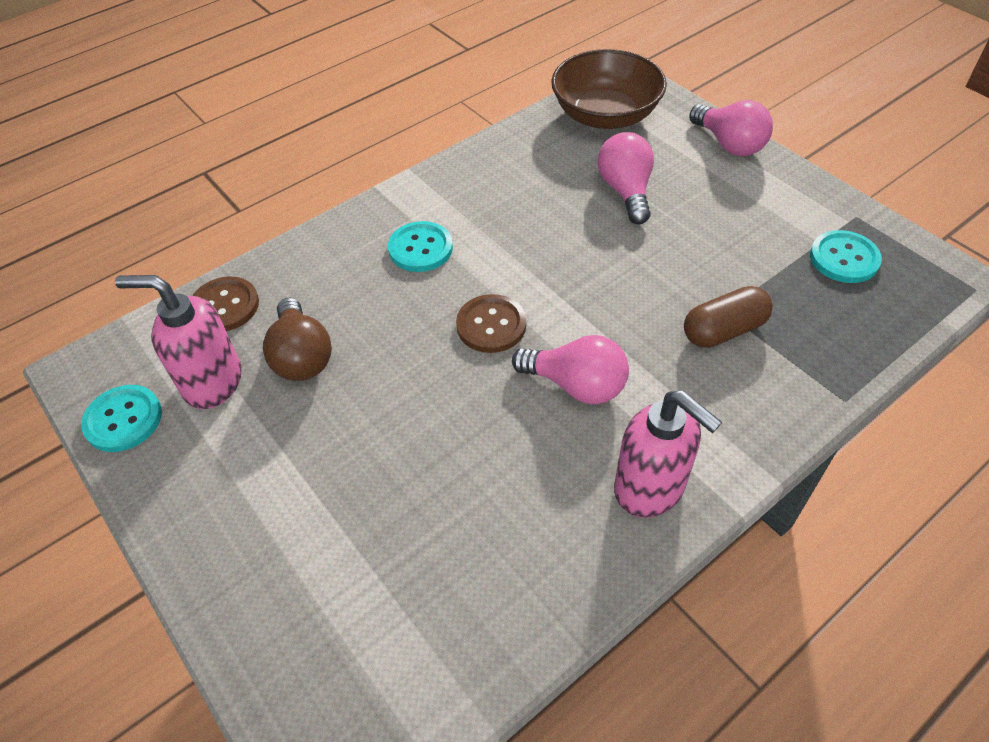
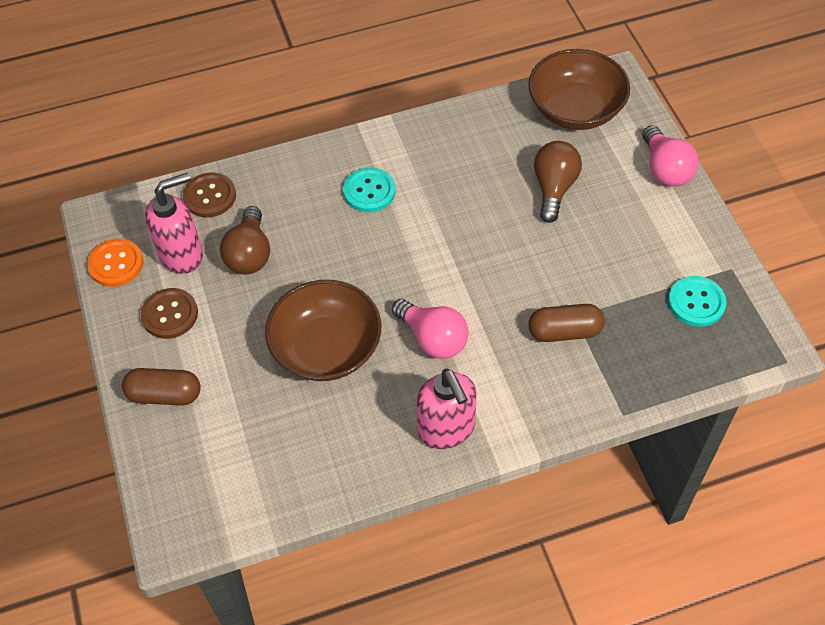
camera: 20 degrees right, 5 degrees up
turquoise button [81,385,162,452] -> orange button [87,239,143,287]
pink soap dispenser [115,275,242,409] -> pink soap dispenser turned 120 degrees clockwise [145,173,203,274]
brown button [456,294,526,353] -> brown button moved to [141,288,198,339]
pink light bulb [598,132,654,224] -> brown light bulb [534,141,582,223]
none -> brown capsule [122,368,201,405]
none -> brown bowl [265,280,381,381]

